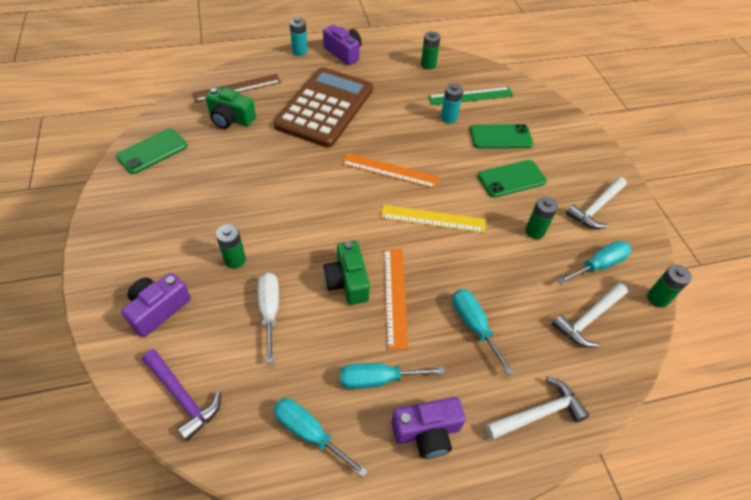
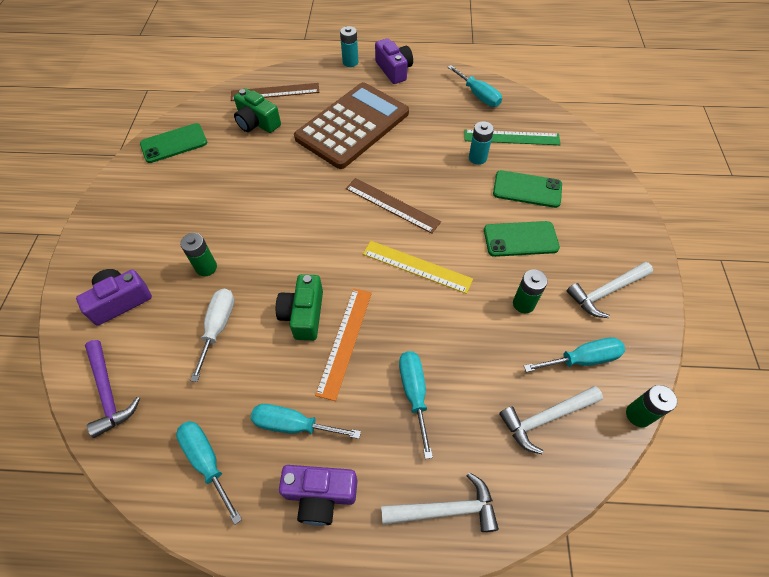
camera: 20 degrees right, 5 degrees up
orange ruler [341,153,439,189] -> brown ruler [346,178,441,234]
green battery [421,31,441,70] -> turquoise screwdriver [447,65,502,107]

